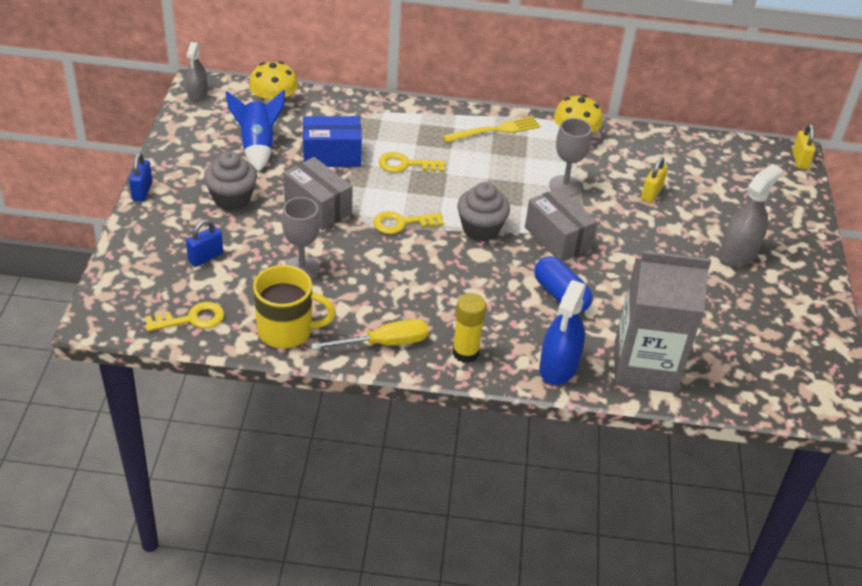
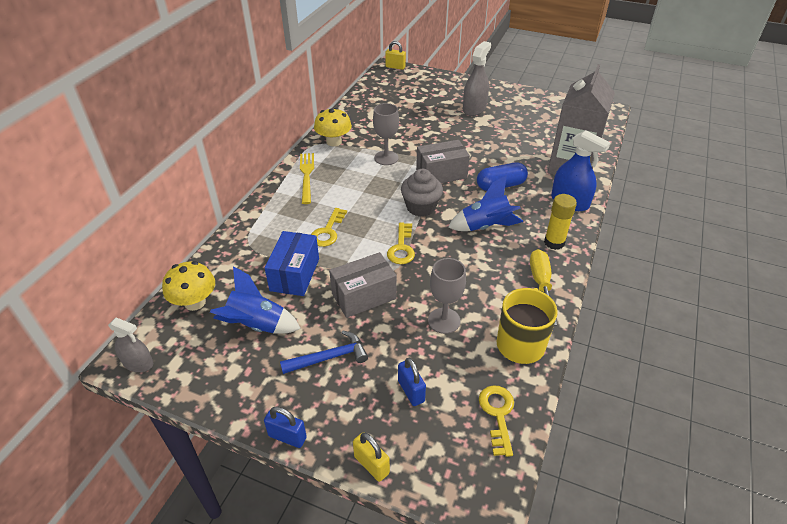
camera: 70 degrees left, 0 degrees up
grey cupcake [204,151,257,210] -> blue hammer [280,331,368,374]
yellow padlock [641,157,668,203] -> yellow padlock moved to [353,432,390,482]
grey spray bottle [719,164,782,267] -> grey spray bottle turned 60 degrees clockwise [463,41,491,116]
none -> blue rocket [448,175,523,231]

